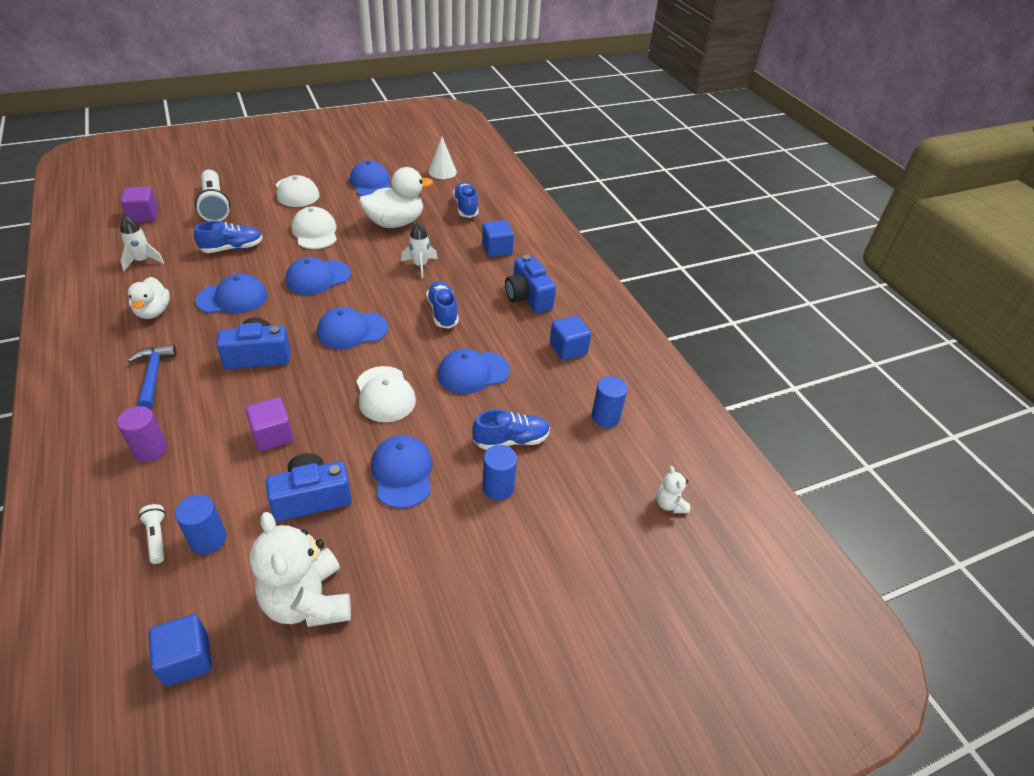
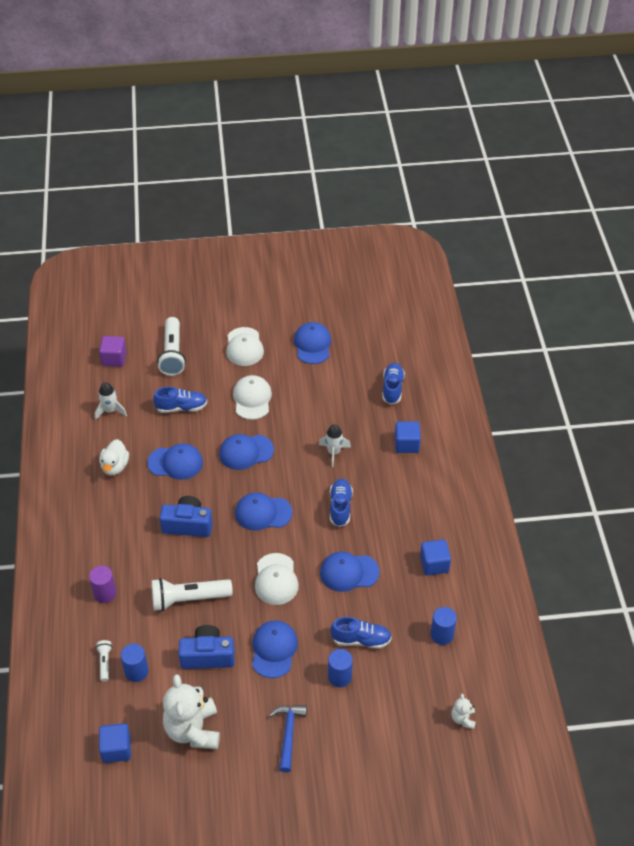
camera: 20 degrees right, 5 degrees up
blue hammer [128,344,177,409] -> blue hammer moved to [269,705,307,772]
purple cube [245,397,294,451] -> white flashlight [151,578,233,611]
white duck [359,167,433,228] -> none
white cone [428,137,457,179] -> none
blue camera [505,255,556,313] -> none

